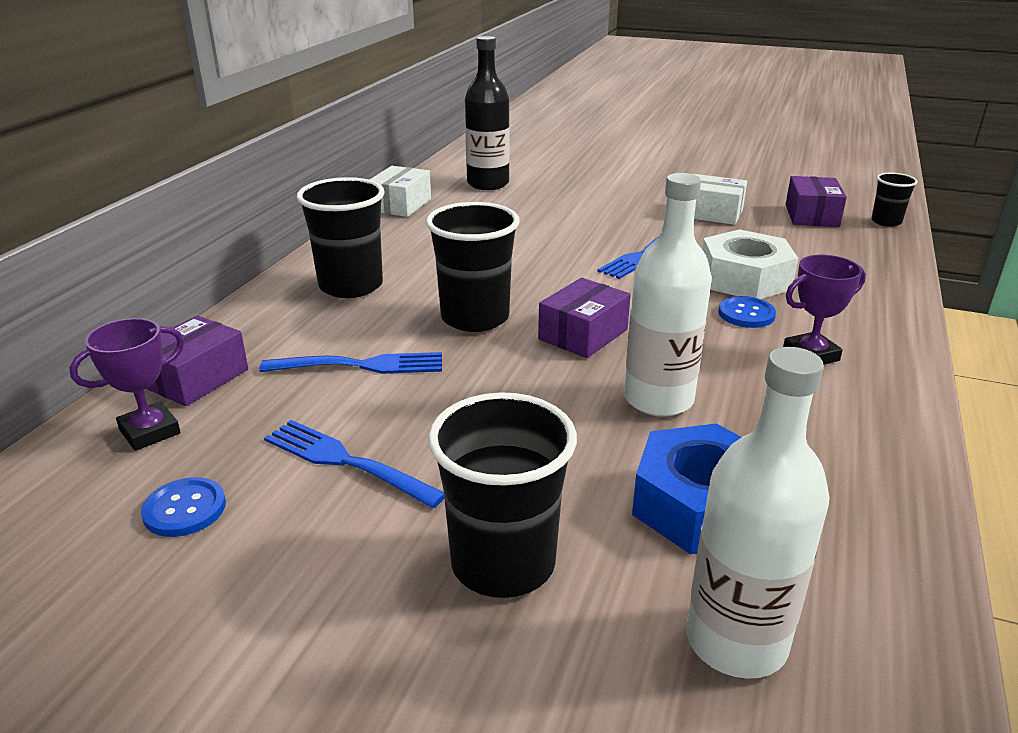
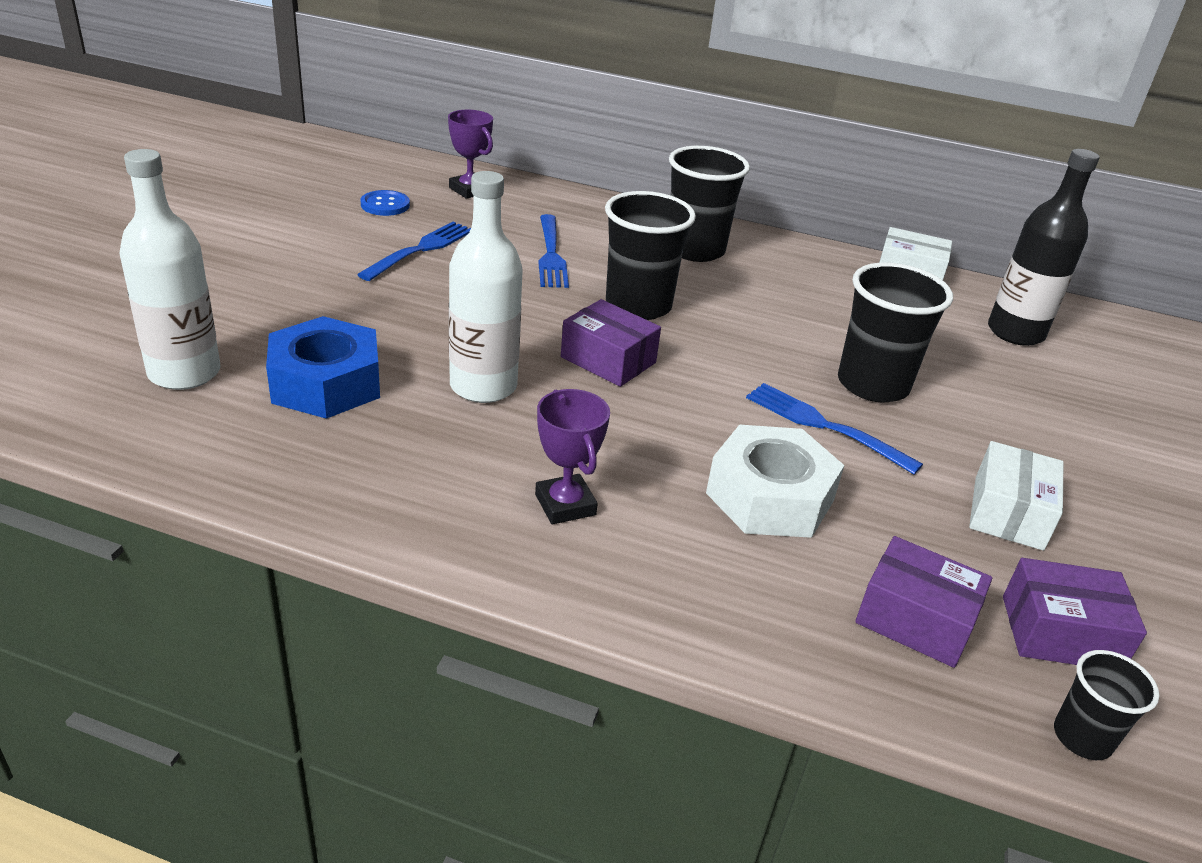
camera: 85 degrees right, 5 degrees up
purple box [146,315,248,406] -> purple box moved to [855,536,992,668]
black cup [428,392,577,598] -> black cup moved to [838,262,953,403]
blue button [718,296,776,328] -> none

